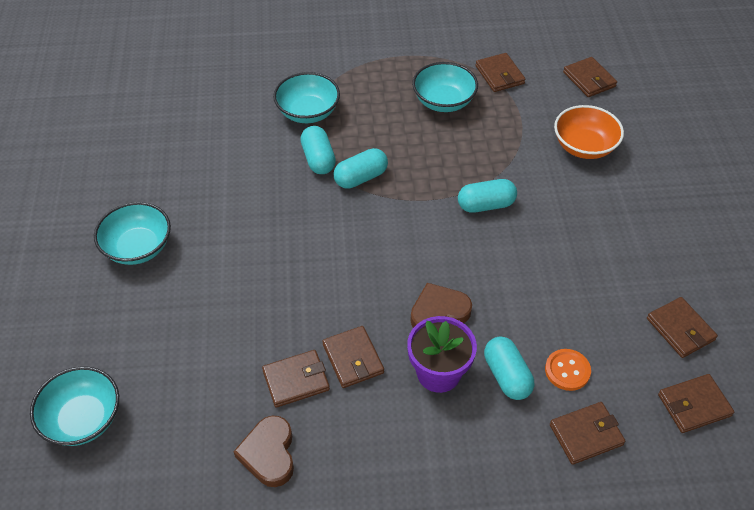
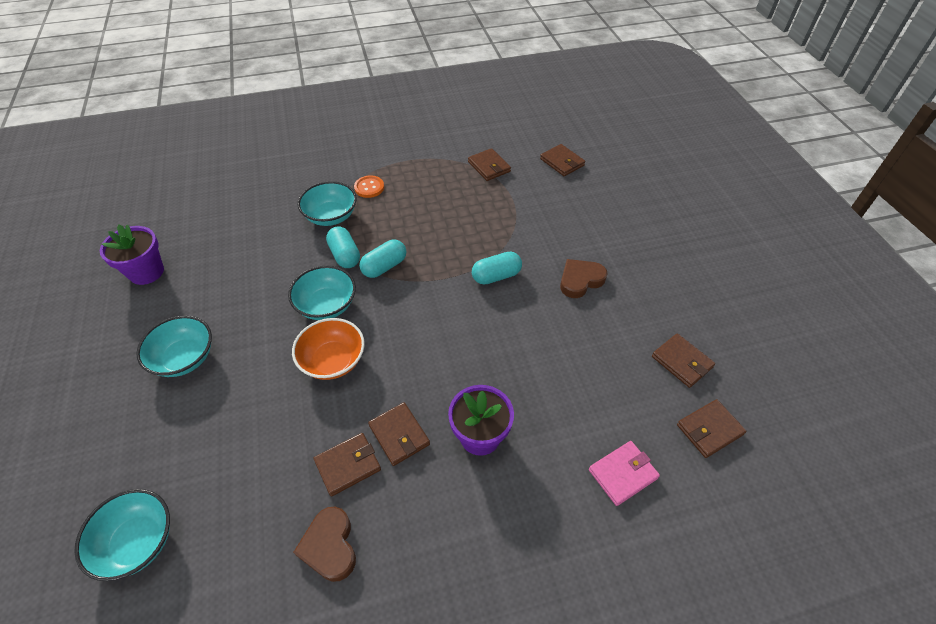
camera: 10 degrees left, 0 degrees up
brown heart [410,283,472,328] -> brown heart moved to [560,259,607,298]
turquoise bowl [412,62,478,112] -> turquoise bowl moved to [288,266,356,320]
turquoise capsule [484,336,534,400] -> none
orange button [545,349,591,391] -> orange button moved to [354,175,384,198]
brown wallet [550,402,625,465] -> pink wallet [589,441,660,506]
orange bowl [554,105,624,159] -> orange bowl moved to [292,318,365,380]
none -> purple flower pot [100,224,164,285]

